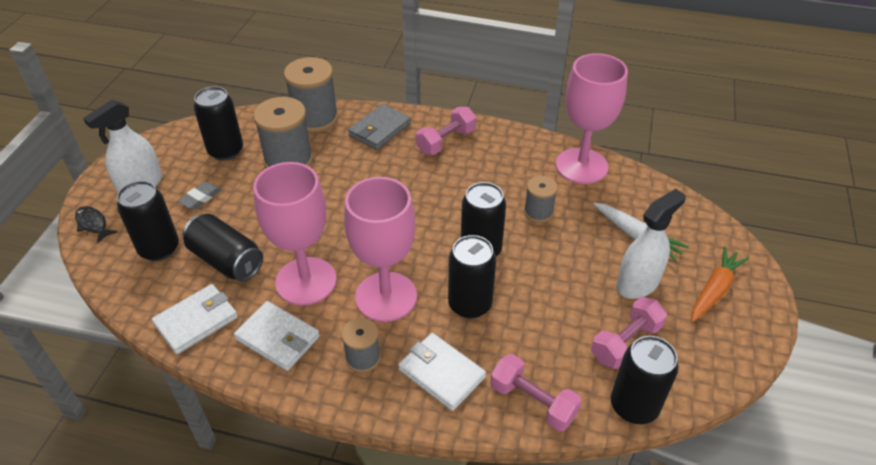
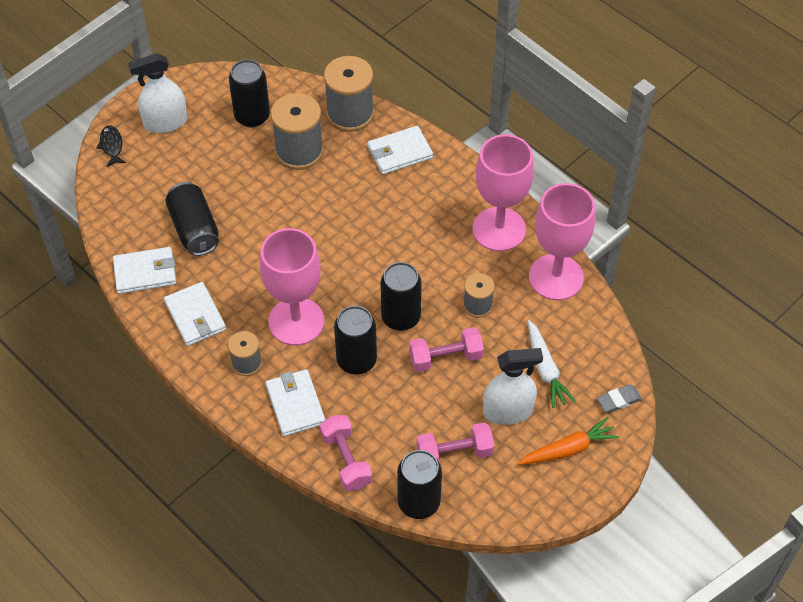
camera: 30 degrees right, 10 degrees up
black can [117,181,179,261] -> none
grey eraser [178,181,221,210] -> grey eraser moved to [597,384,642,413]
pink goblet [253,162,336,306] -> pink goblet moved to [472,134,534,251]
grey wallet [348,104,411,150] -> white wallet [367,126,433,175]
pink dumbbell [416,107,476,155] -> pink dumbbell moved to [409,327,484,372]

